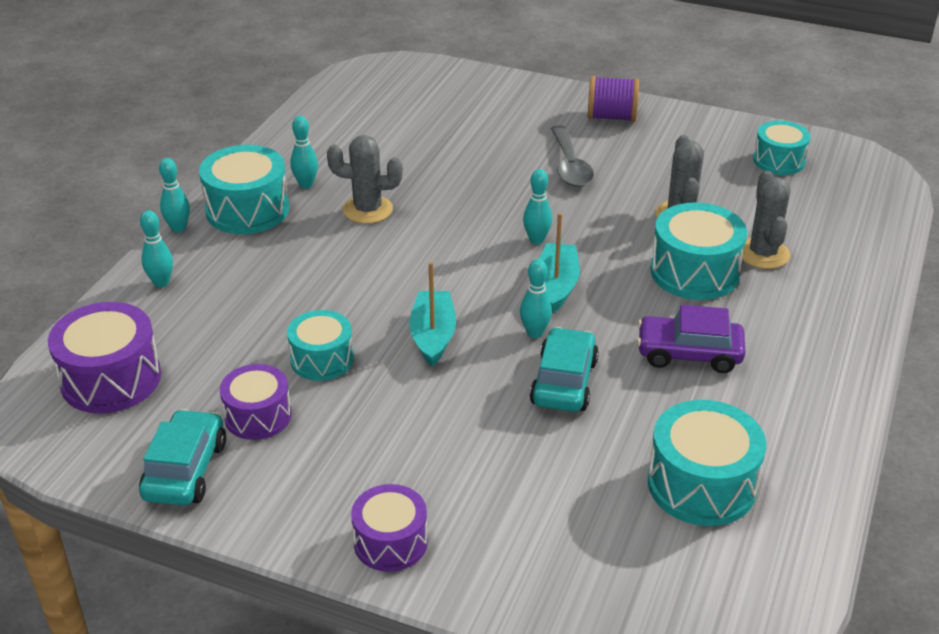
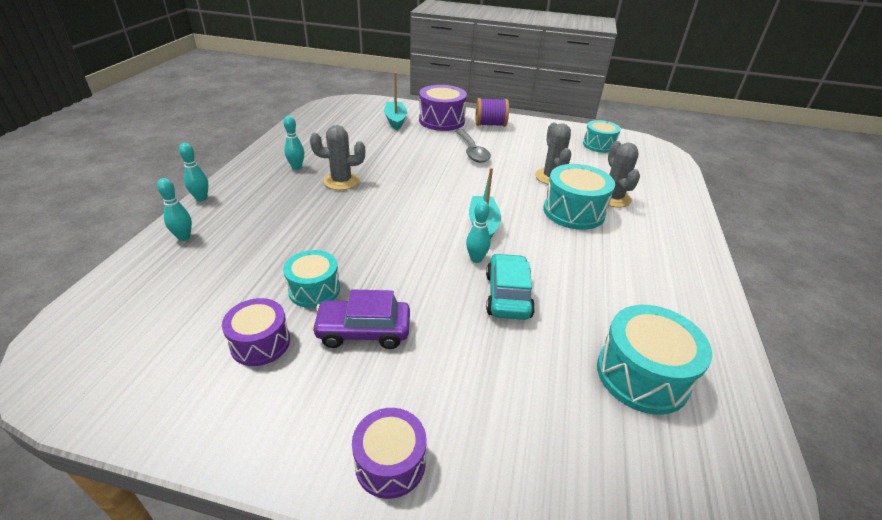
camera: 10 degrees left, 0 degrees up
purple drum [48,302,161,414] -> purple drum moved to [419,85,467,131]
turquoise car [139,409,226,506] -> none
turquoise drum [199,145,289,234] -> none
turquoise boat [409,262,456,367] -> turquoise boat moved to [384,72,407,130]
turquoise bowling pin [523,169,552,244] -> none
purple car [637,305,746,373] -> purple car moved to [311,290,410,349]

